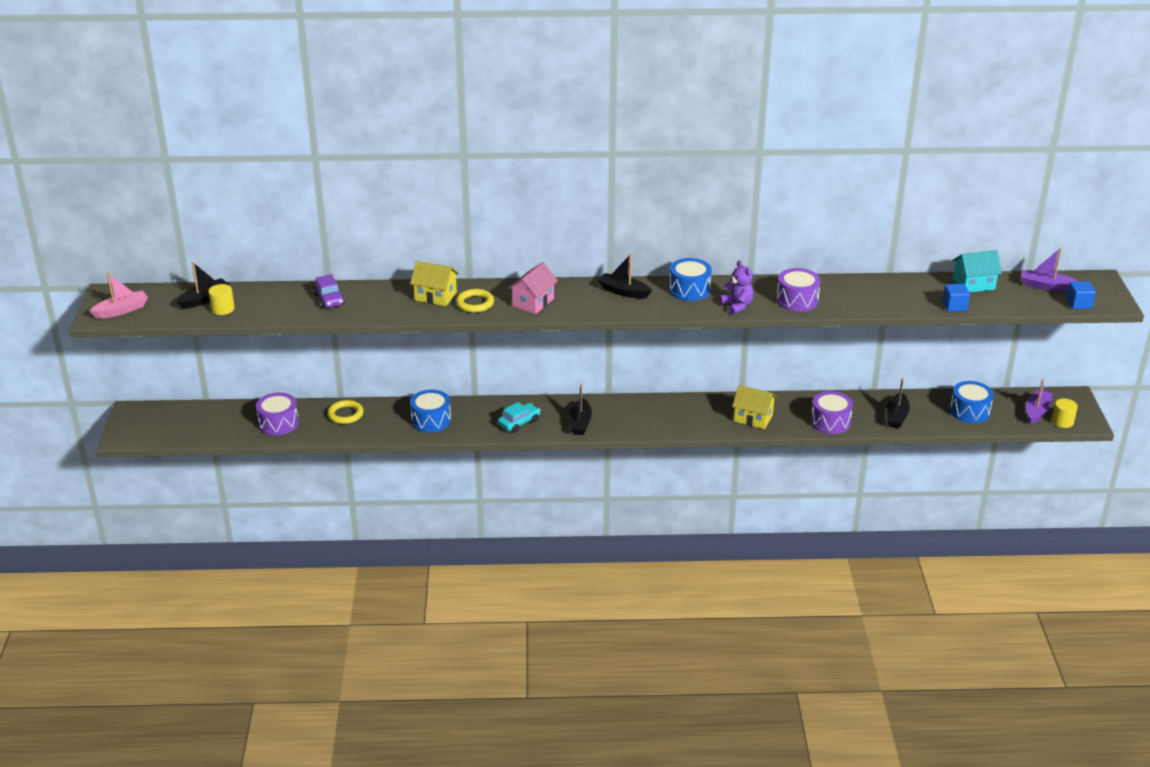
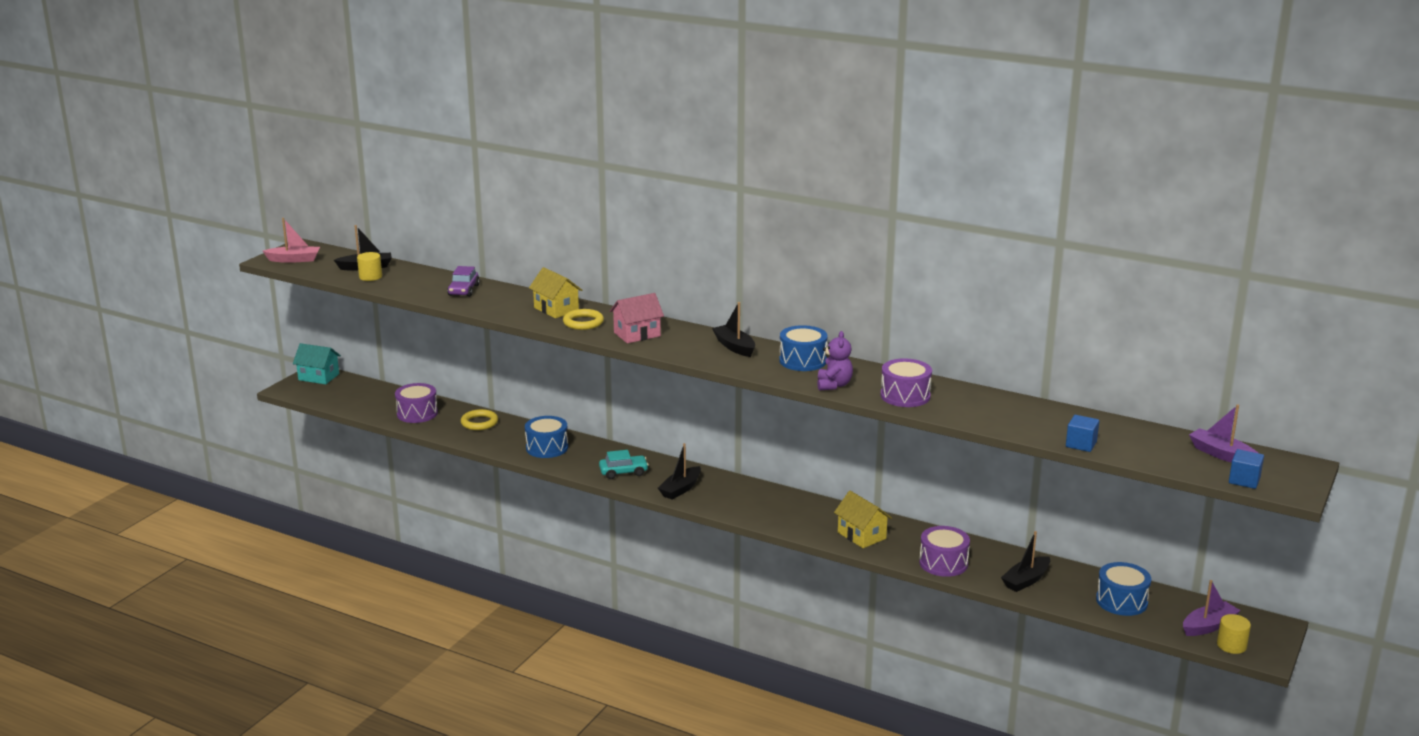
camera: 30 degrees right, 10 degrees down
turquoise house [952,250,1002,293] -> turquoise house moved to [293,343,341,384]

